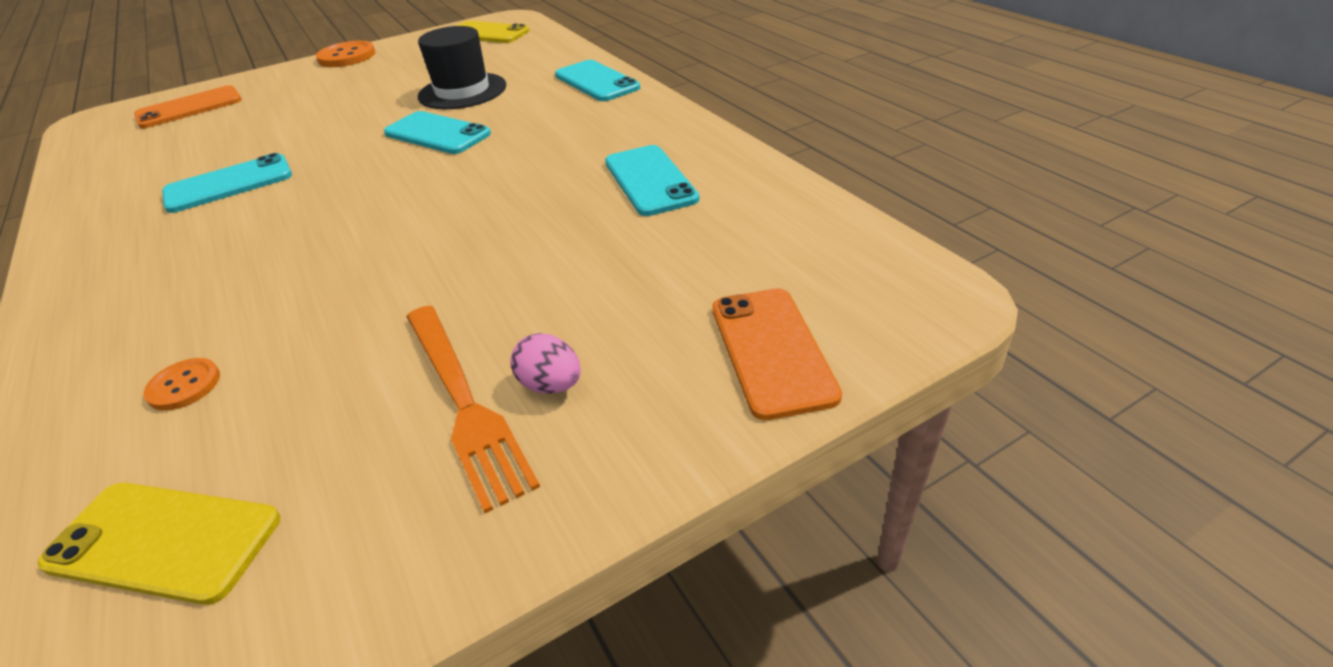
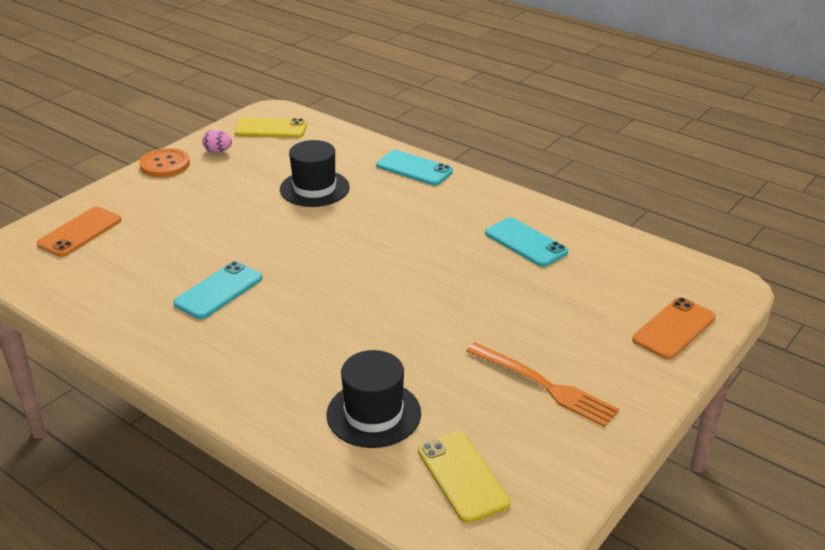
camera: 25 degrees left, 5 degrees down
yellow phone [37,483,280,605] -> yellow phone turned 75 degrees clockwise [418,432,511,523]
orange button [143,358,220,411] -> black hat [327,350,421,448]
turquoise phone [384,111,491,154] -> none
pink egg [510,333,581,394] -> pink egg moved to [202,130,232,153]
orange phone [712,288,842,420] -> orange phone turned 75 degrees clockwise [632,297,716,359]

